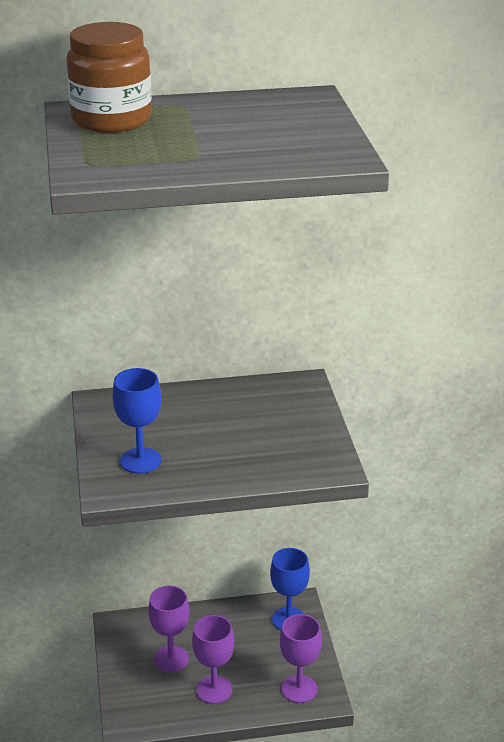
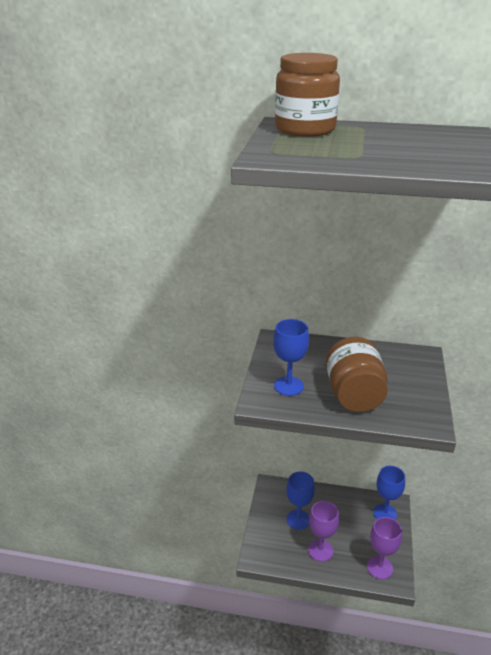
camera: 20 degrees right, 0 degrees up
purple goblet [148,586,190,672] -> blue goblet [286,471,315,530]
none -> brown jar [326,337,388,412]

